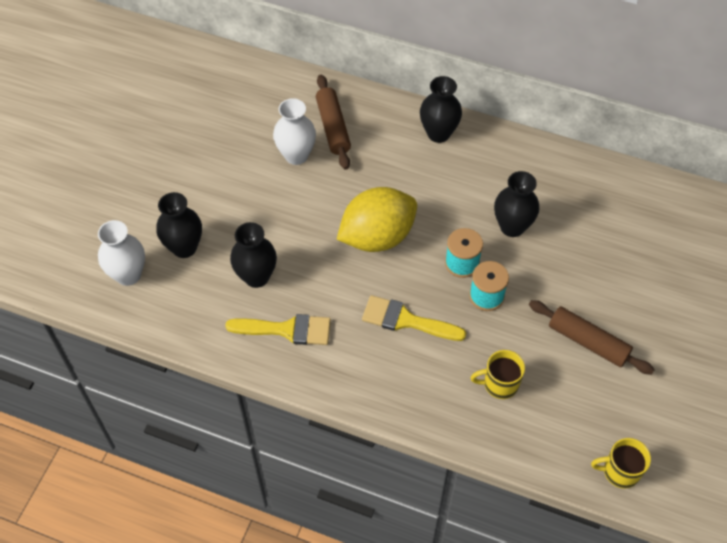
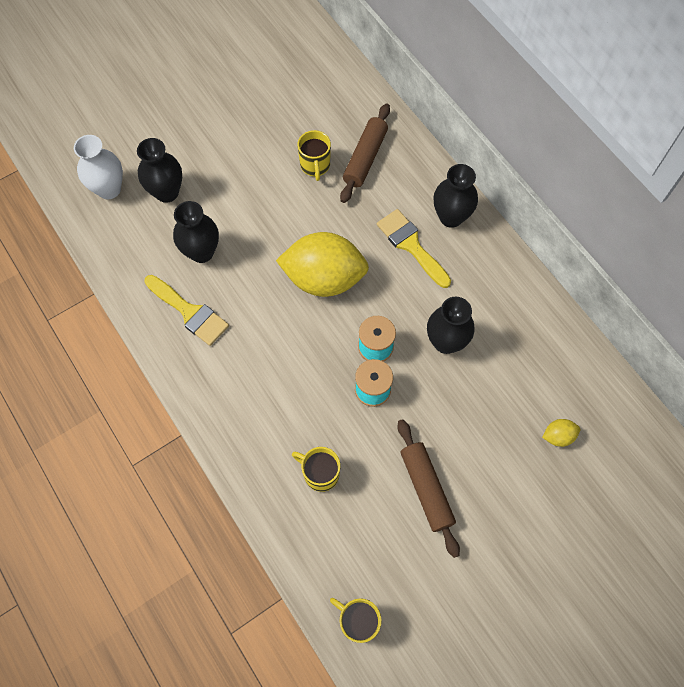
camera: 35 degrees right, 10 degrees up
white vase [273,98,316,165] -> yellow mug [298,130,331,181]
yellow brush [362,295,466,341] -> yellow brush moved to [377,209,451,288]
none -> yellow lemon [542,419,580,447]

